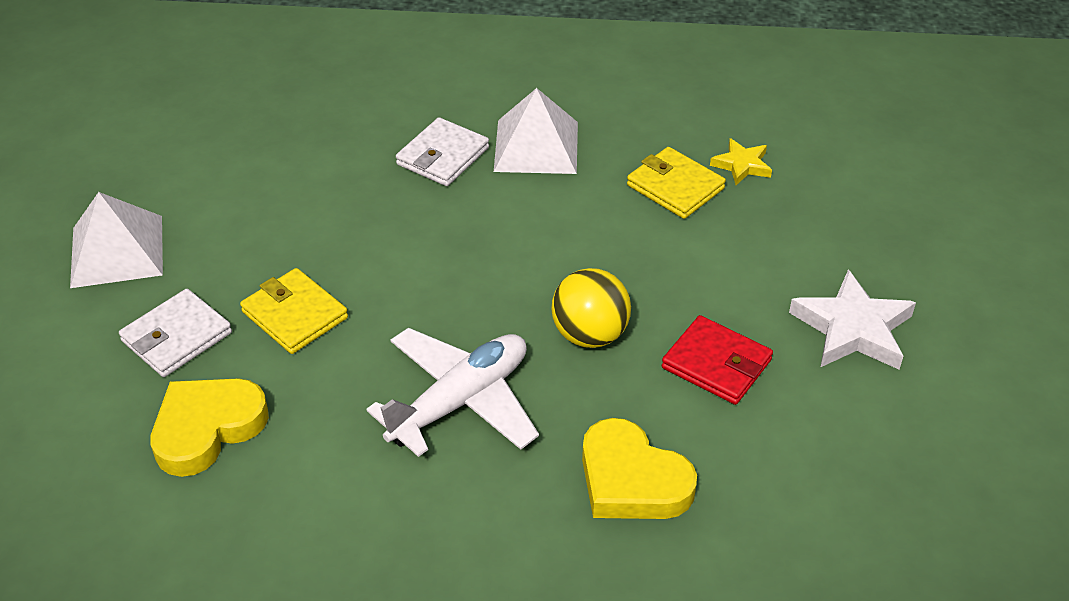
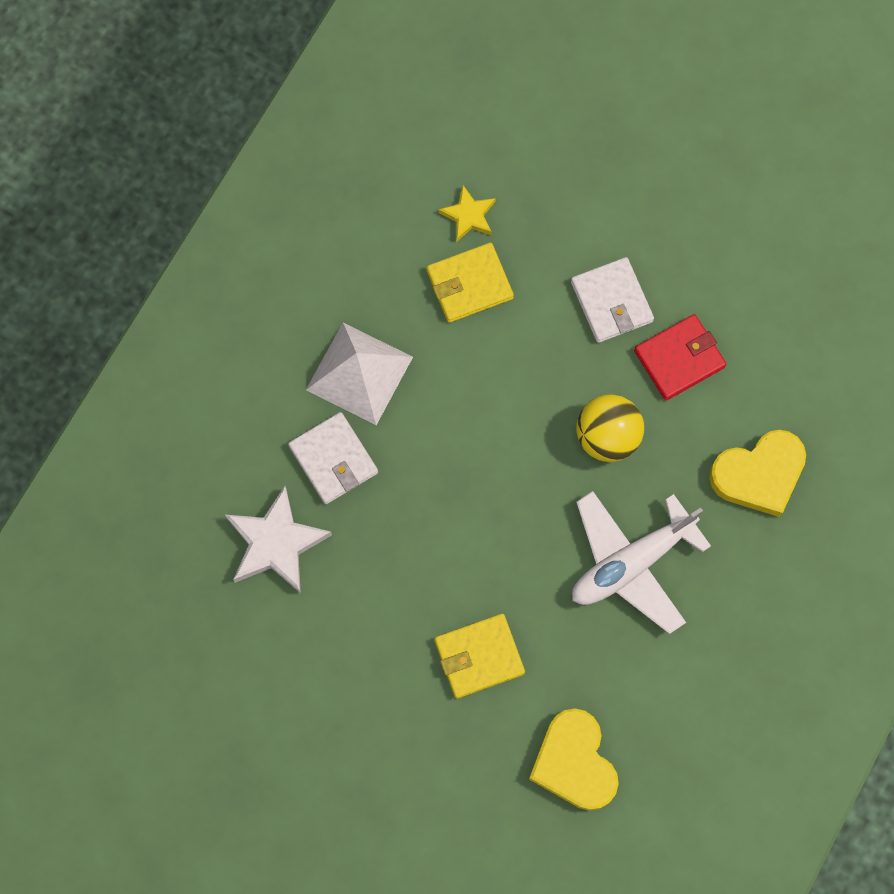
camera: 65 degrees left, 30 degrees up
white pyramid [70,192,163,288] -> none
white wallet [119,289,232,377] -> white wallet moved to [571,257,654,343]
white plane [366,328,539,457] -> white plane turned 105 degrees counterclockwise [572,491,711,634]
white star [789,269,916,370] -> white star moved to [225,486,332,593]

